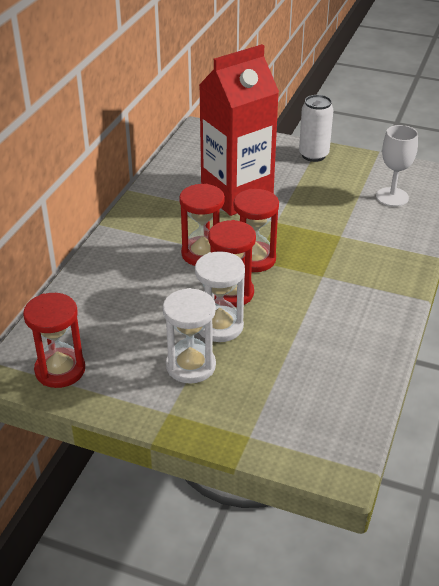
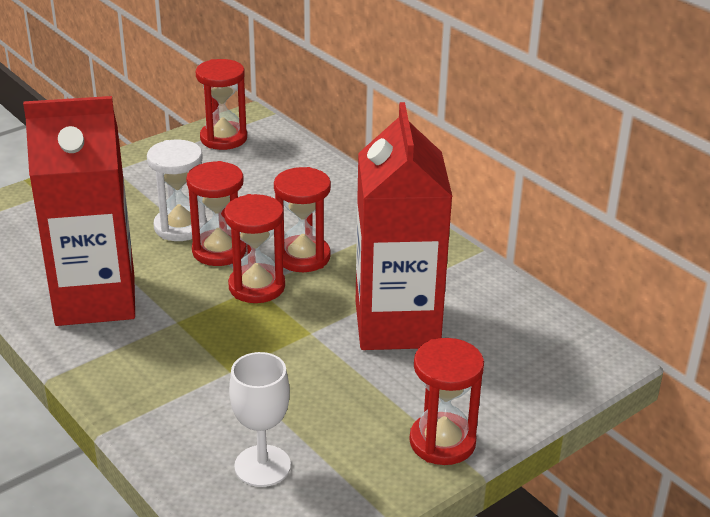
camera: 120 degrees right, 5 degrees down
white hourglass [163,288,216,384] -> none
white can [299,95,333,162] -> red hourglass [409,338,484,465]
none -> red carton [23,96,135,326]

